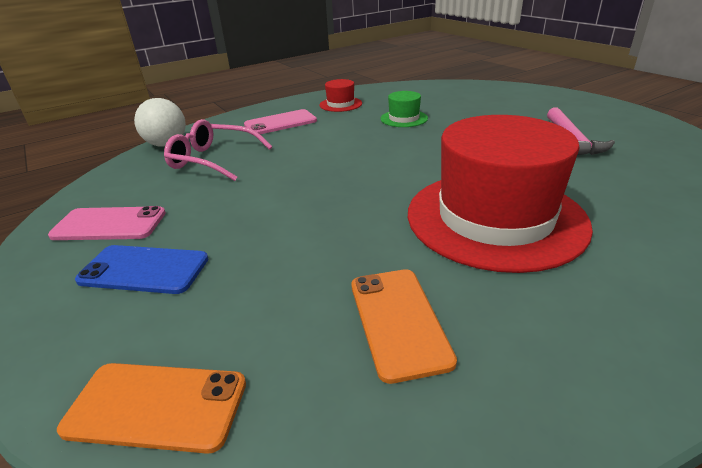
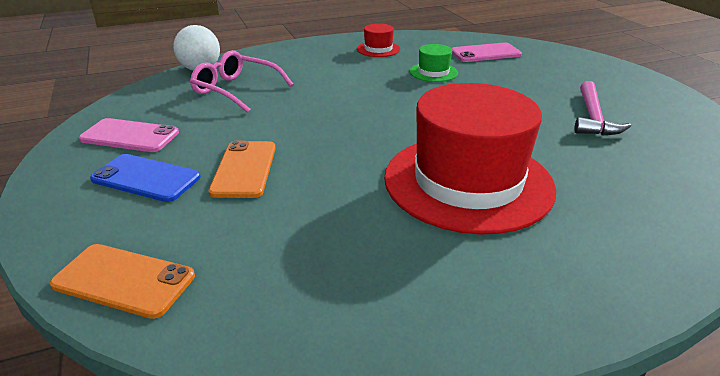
camera: 10 degrees right, 0 degrees up
pink phone [244,109,317,134] -> pink phone moved to [451,42,522,62]
orange phone [351,269,457,384] -> orange phone moved to [209,141,276,198]

